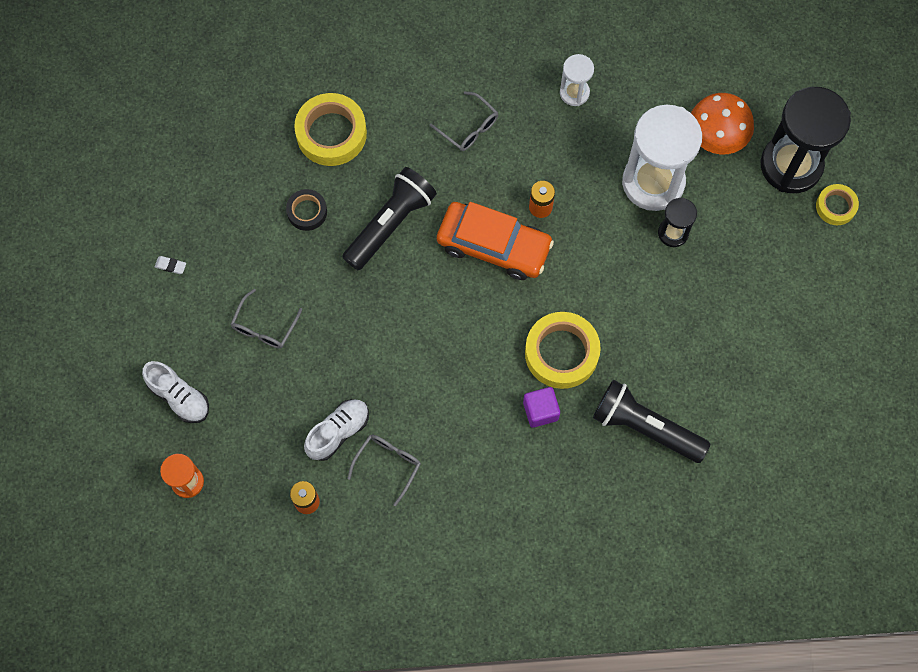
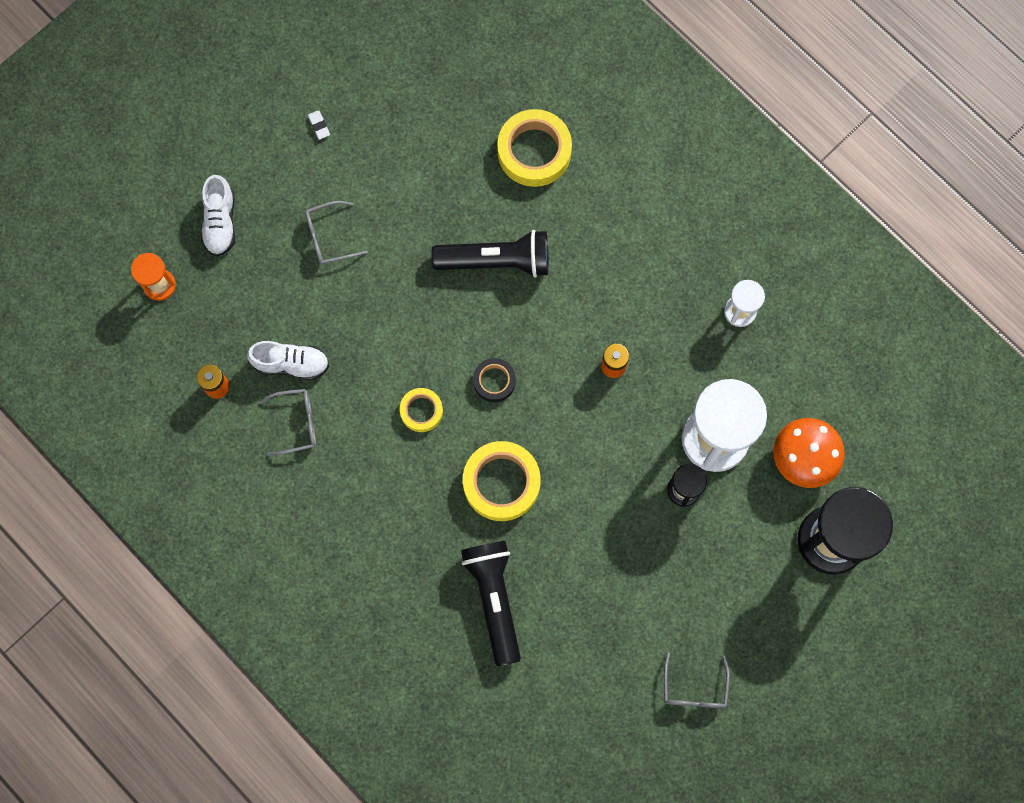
camera: 50 degrees right, 5 degrees up
black tape [286,189,327,231] -> black tape moved to [473,358,516,402]
grey glasses [430,91,498,151] -> grey glasses moved to [664,652,730,708]
orange car [437,202,554,280] -> none
purple cube [523,387,560,428] -> none
yellow tape [816,184,859,225] -> yellow tape moved to [400,388,443,432]

